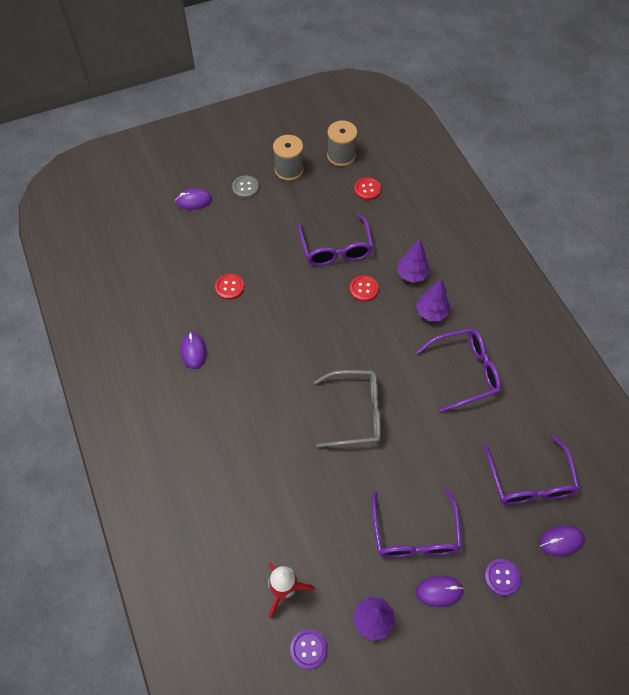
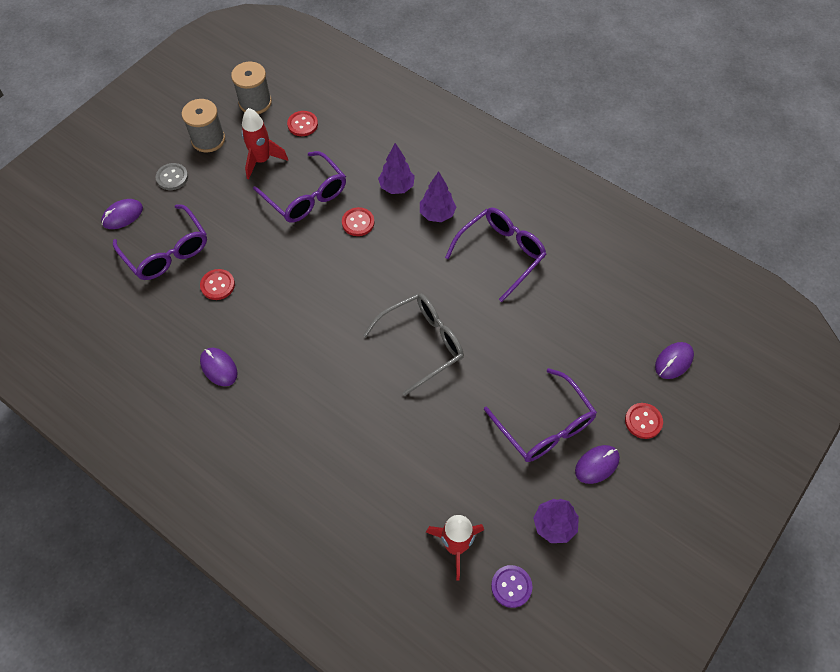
camera: 30 degrees left, 0 degrees up
purple glasses [484,435,580,505] -> purple glasses moved to [113,204,207,280]
purple button [484,559,521,596] -> red button [625,403,663,439]
none -> red rocket [241,108,288,179]

